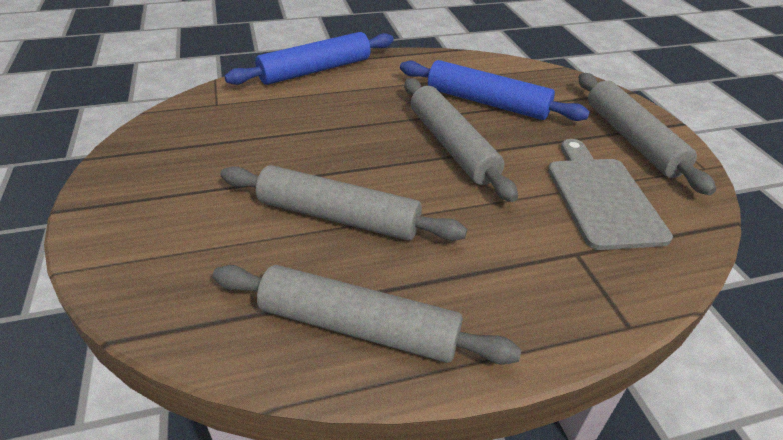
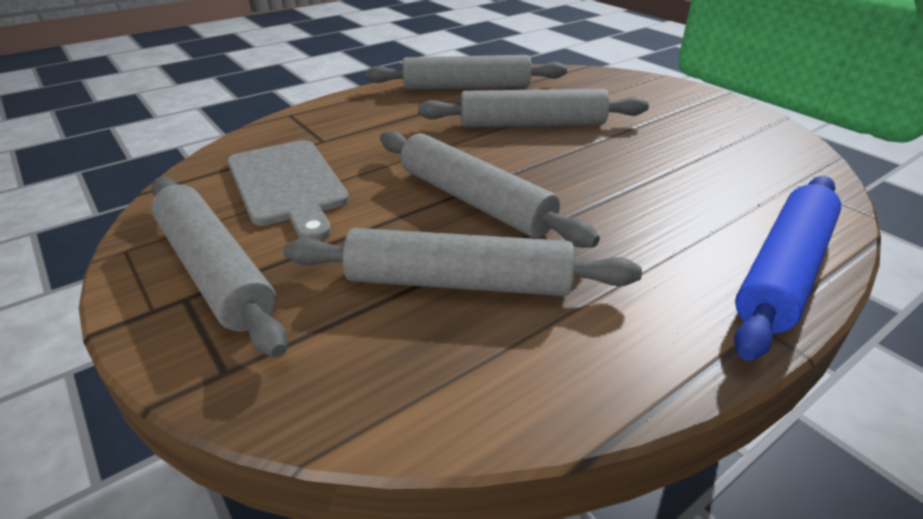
camera: 160 degrees right, 5 degrees down
blue rolling pin [400,60,590,121] -> grey rolling pin [284,228,642,296]

